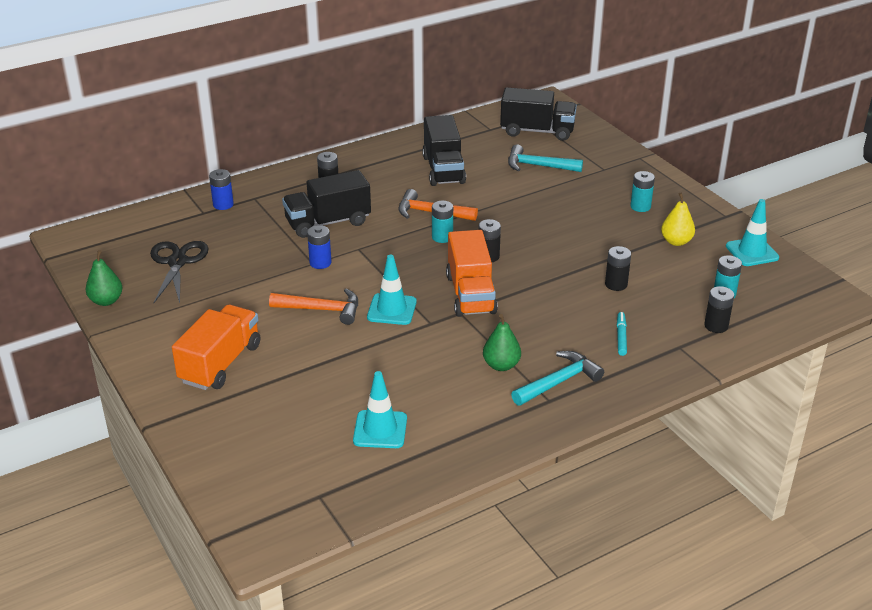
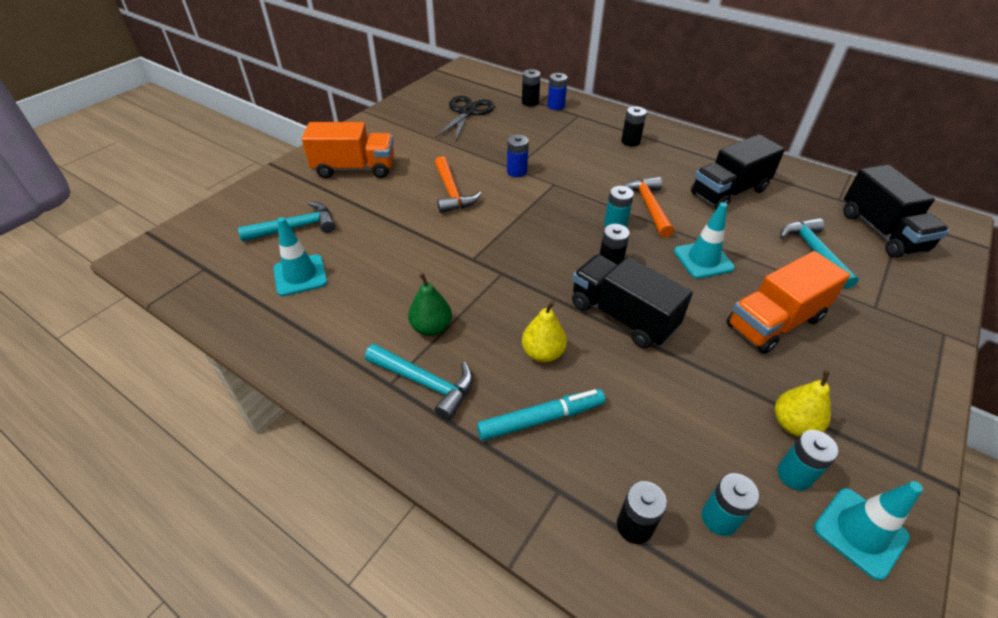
camera: 65 degrees right, 10 degrees up
green pear [85,250,123,306] -> none
black scissors [150,241,209,303] -> black scissors turned 45 degrees counterclockwise [435,96,495,142]
black truck [282,170,371,238] -> black truck moved to [572,255,693,349]
turquoise traffic cone [367,255,417,325] -> turquoise traffic cone moved to [674,202,735,279]
orange truck [446,230,498,317] -> orange truck moved to [726,251,850,354]
black battery [605,246,631,291] -> black battery moved to [522,69,541,107]
turquoise marker [617,312,627,356] -> turquoise marker [477,389,605,441], size x1.60
turquoise battery [630,171,655,212] -> turquoise battery moved to [777,430,839,490]
none -> turquoise hammer [238,201,336,242]
none -> yellow pear [522,301,567,362]

